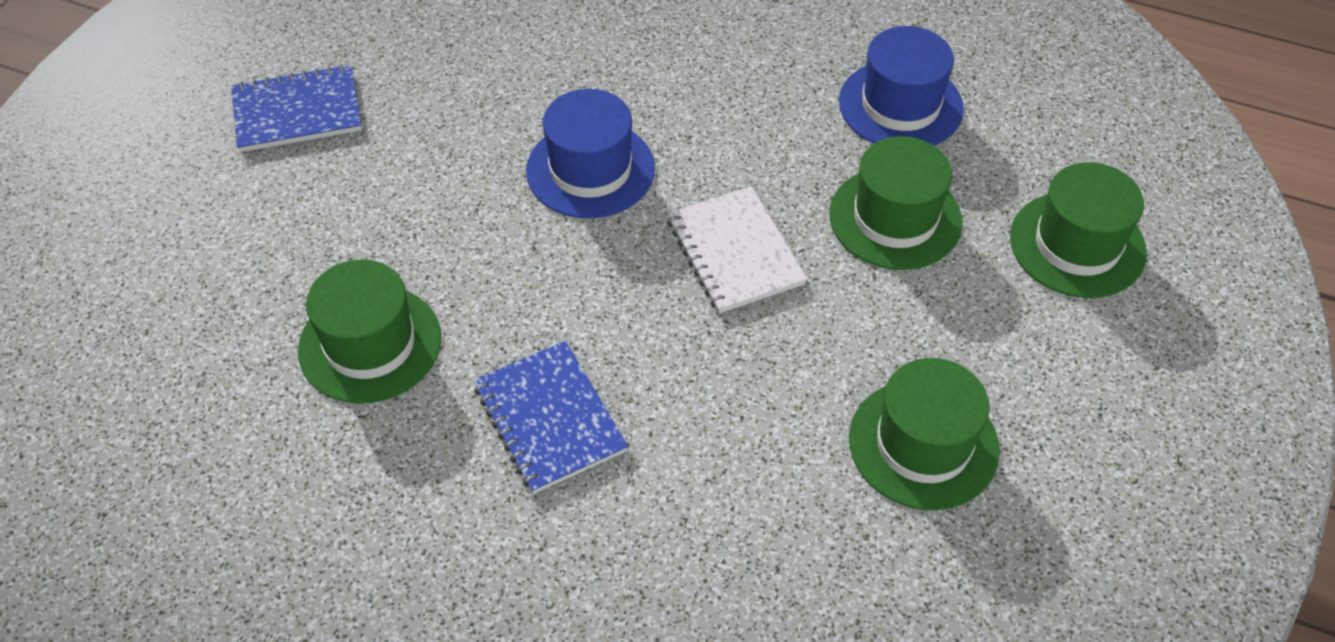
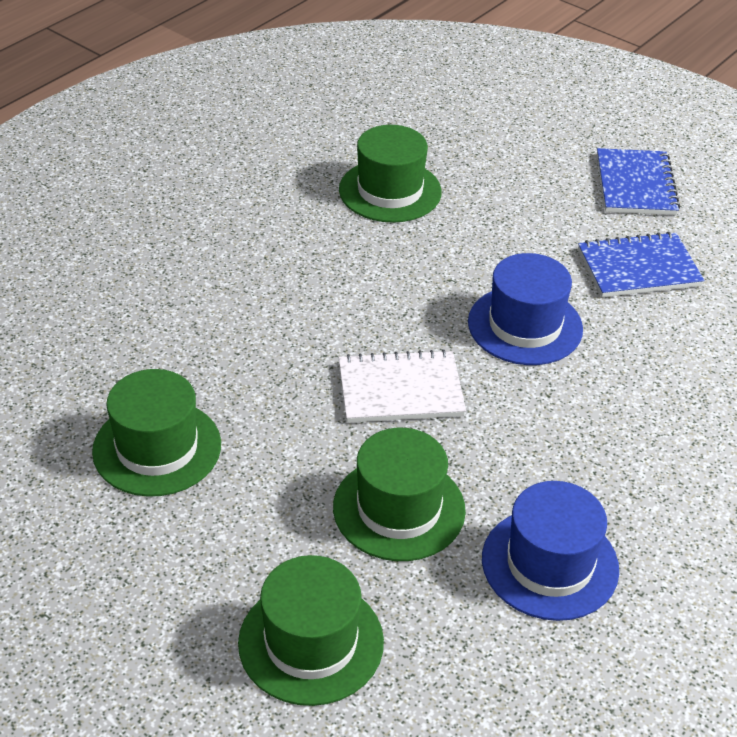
camera: 105 degrees right, 10 degrees down
blue notebook [473,341,628,494] -> blue notebook moved to [578,232,704,297]

